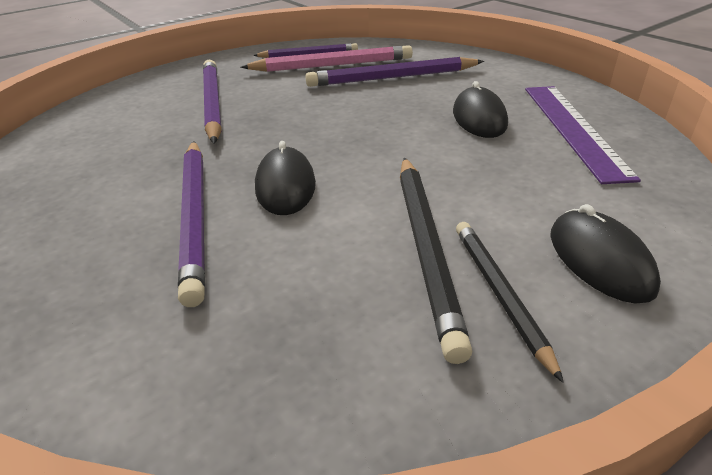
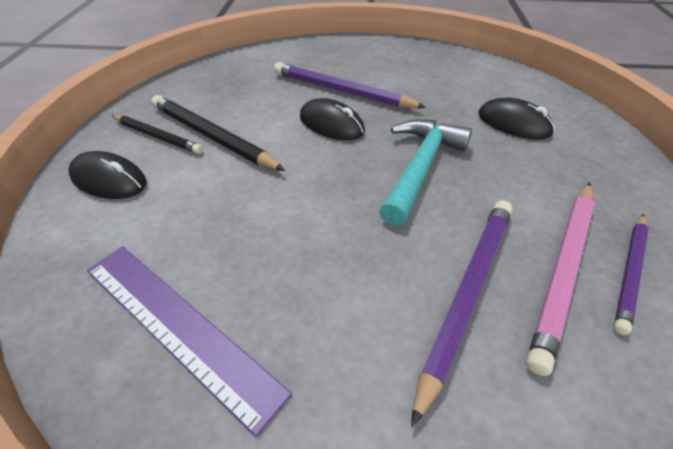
camera: 130 degrees right, 10 degrees up
purple pencil [203,59,222,144] -> none
black mouse [453,81,508,138] -> black mouse moved to [478,98,555,140]
none -> turquoise hammer [379,119,472,226]

